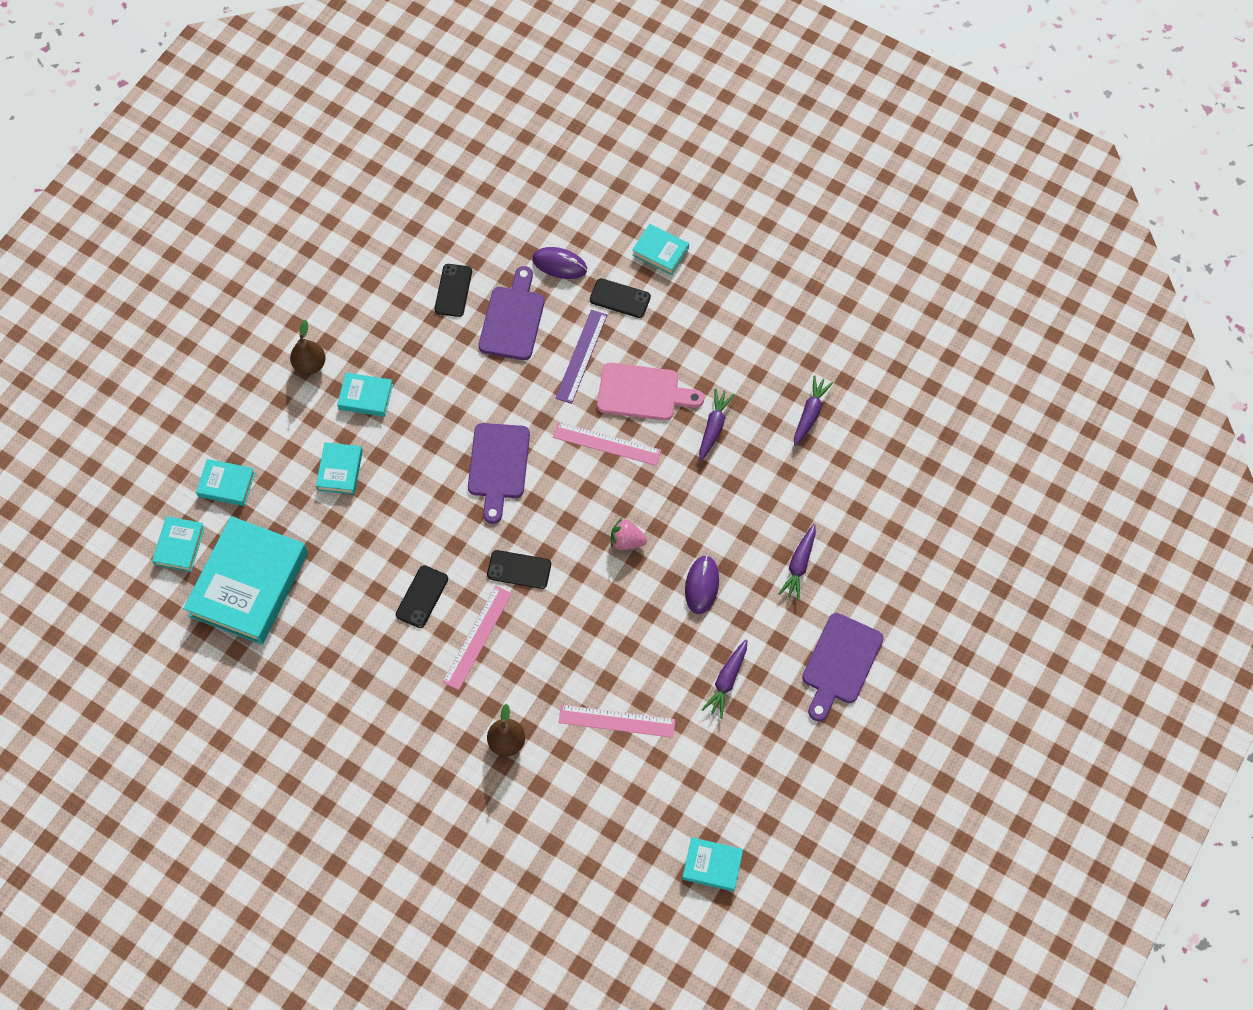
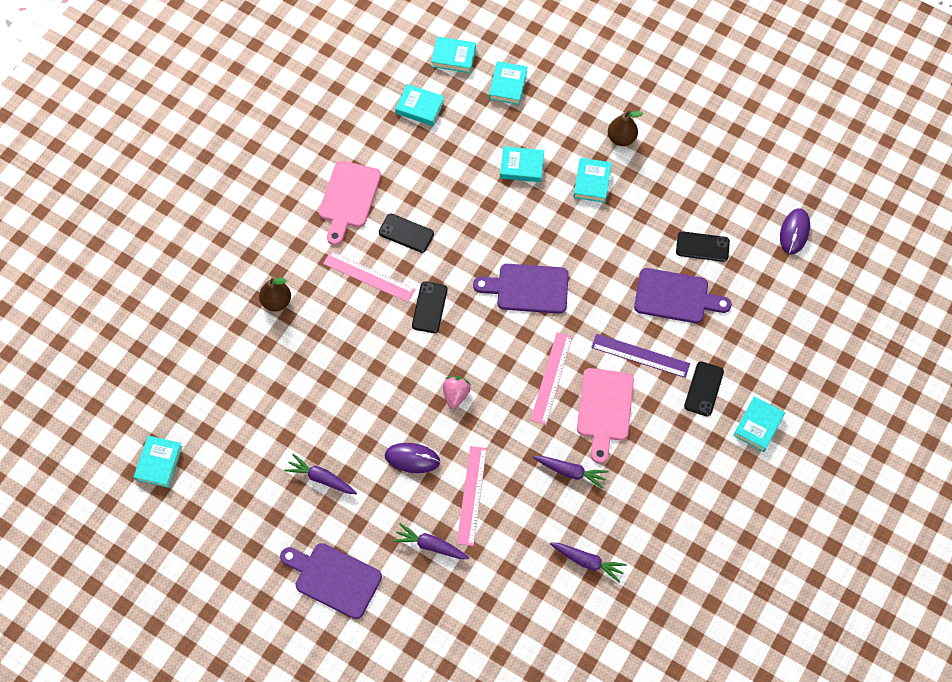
camera: 90 degrees right, 0 degrees up
turquoise book [183,516,308,645] -> turquoise book [395,84,445,126], size x0.47
purple mouse [532,247,587,279] -> purple mouse moved to [780,208,810,255]
pink ruler [558,705,676,738] -> pink ruler moved to [457,446,487,546]
none -> pink cutting board [319,161,381,245]

